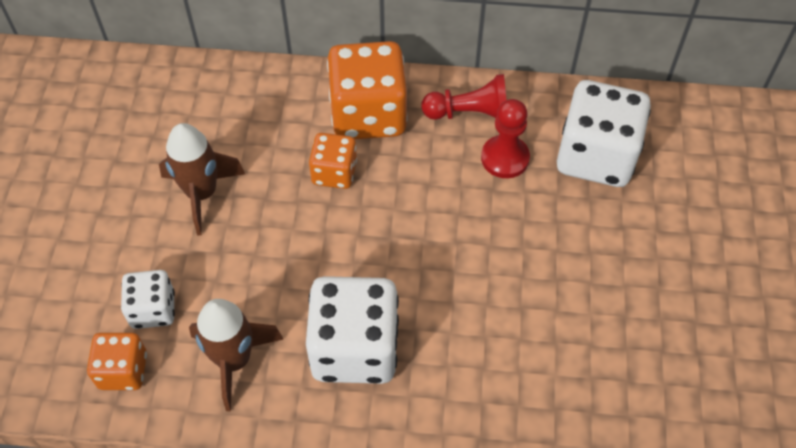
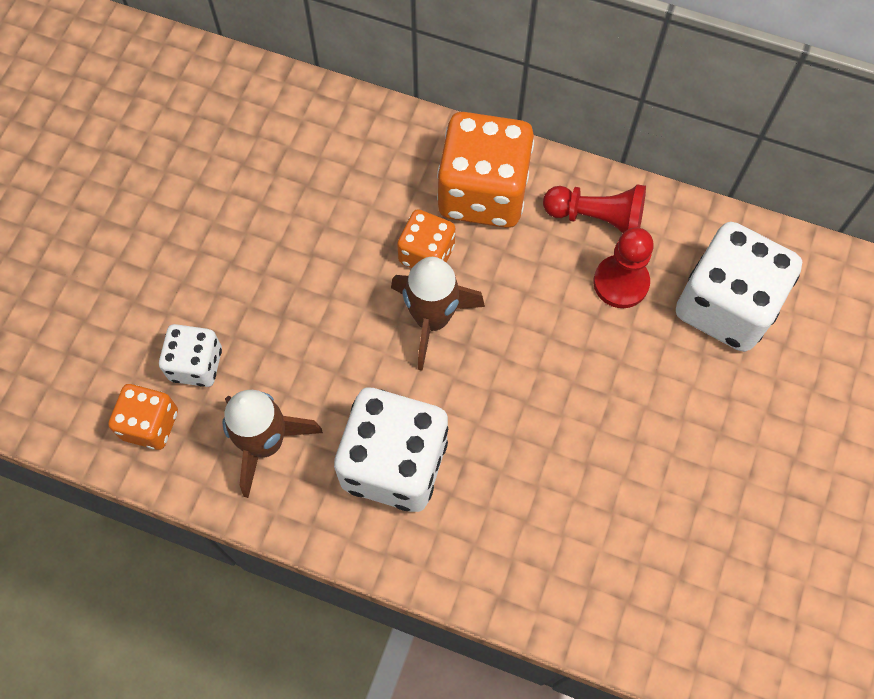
camera: 15 degrees right, 10 degrees up
brown rocket [159,123,245,235] -> brown rocket moved to [391,257,485,371]

